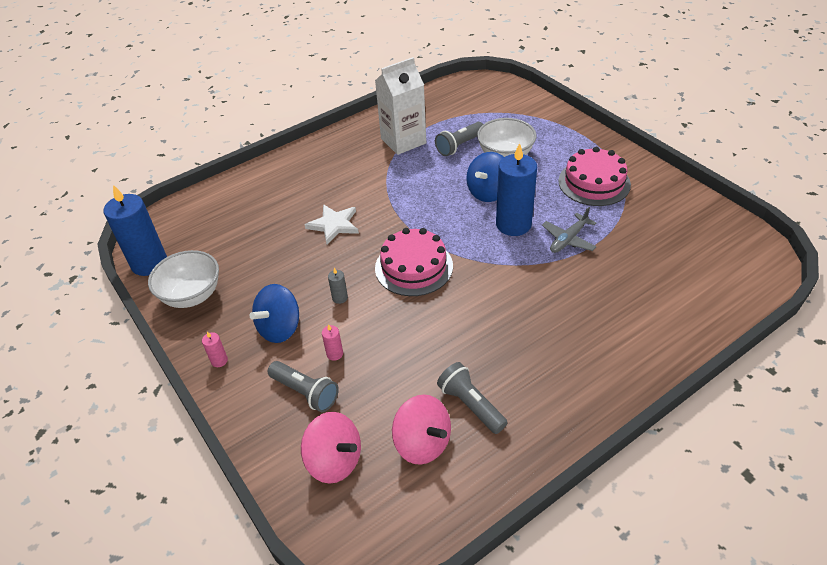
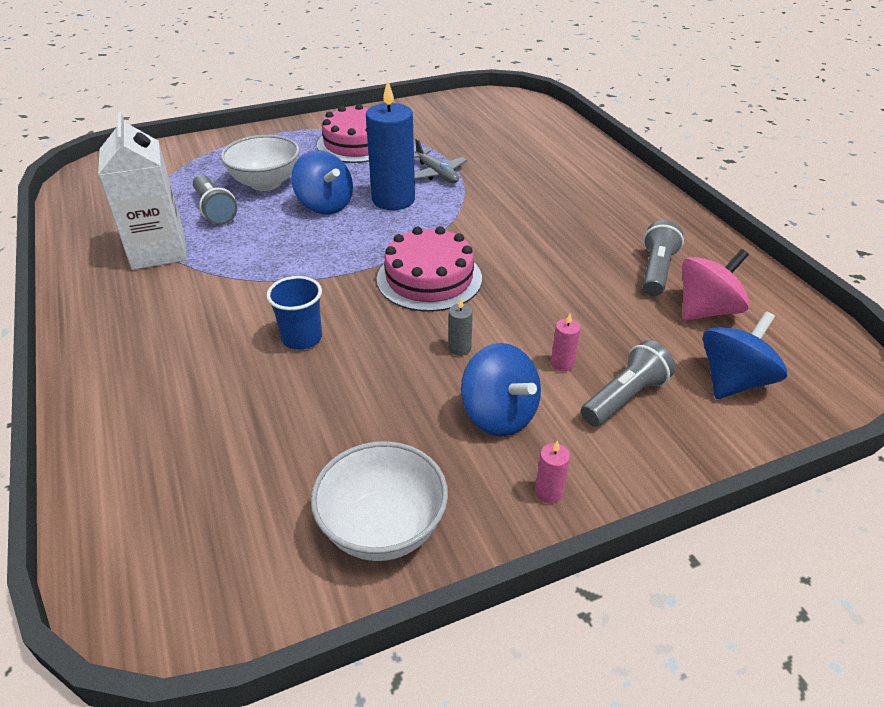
camera: 80 degrees left, 5 degrees down
blue candle [104,185,167,276] -> none
pink spinning top [301,412,361,484] -> blue spinning top [703,311,787,399]
white star [305,204,359,244] -> blue cup [266,276,322,350]
grey flashlight [437,362,508,434] -> grey flashlight turned 135 degrees clockwise [642,220,684,296]

